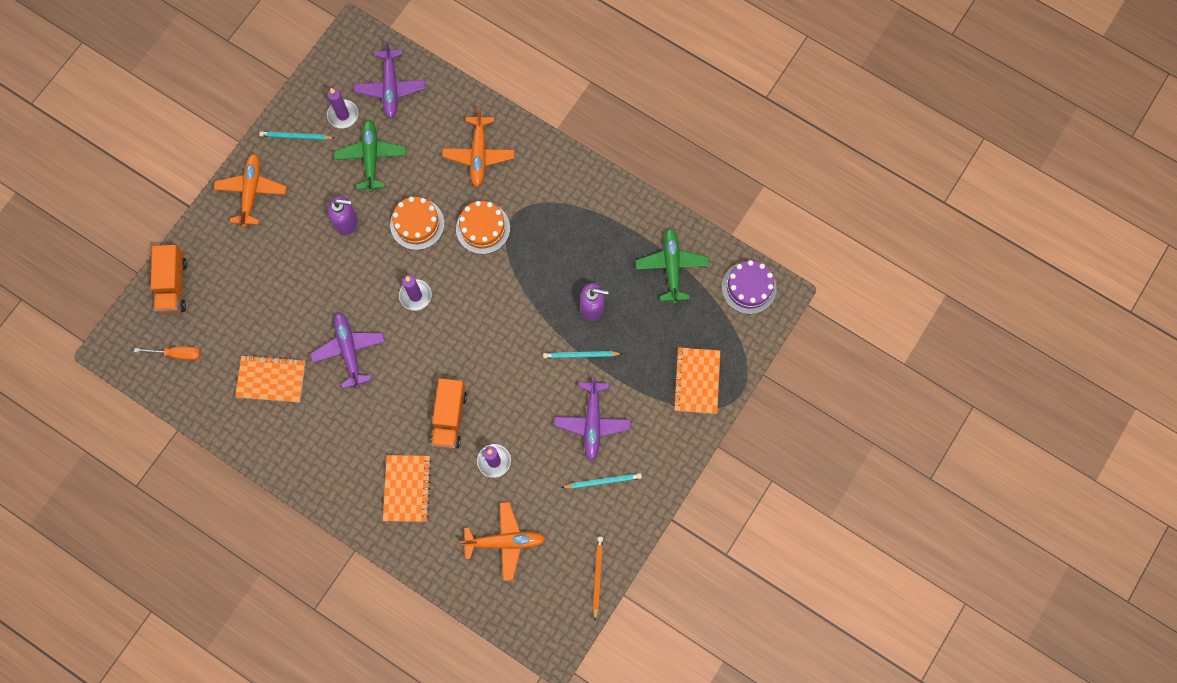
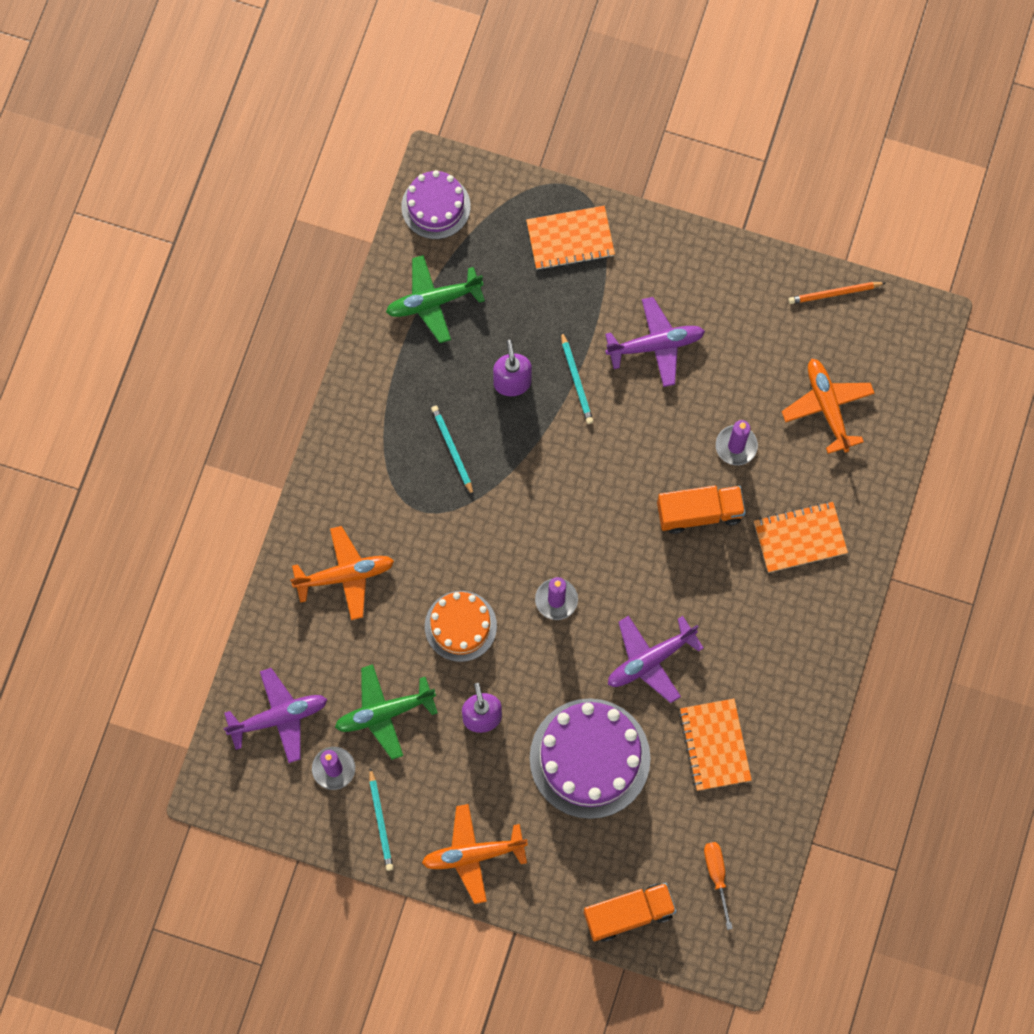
camera: 105 degrees left, 0 degrees up
orange cake [456,201,510,254] -> none
turquoise pencil [561,473,642,489] -> turquoise pencil moved to [431,406,474,496]
none -> purple cake [530,698,651,819]

